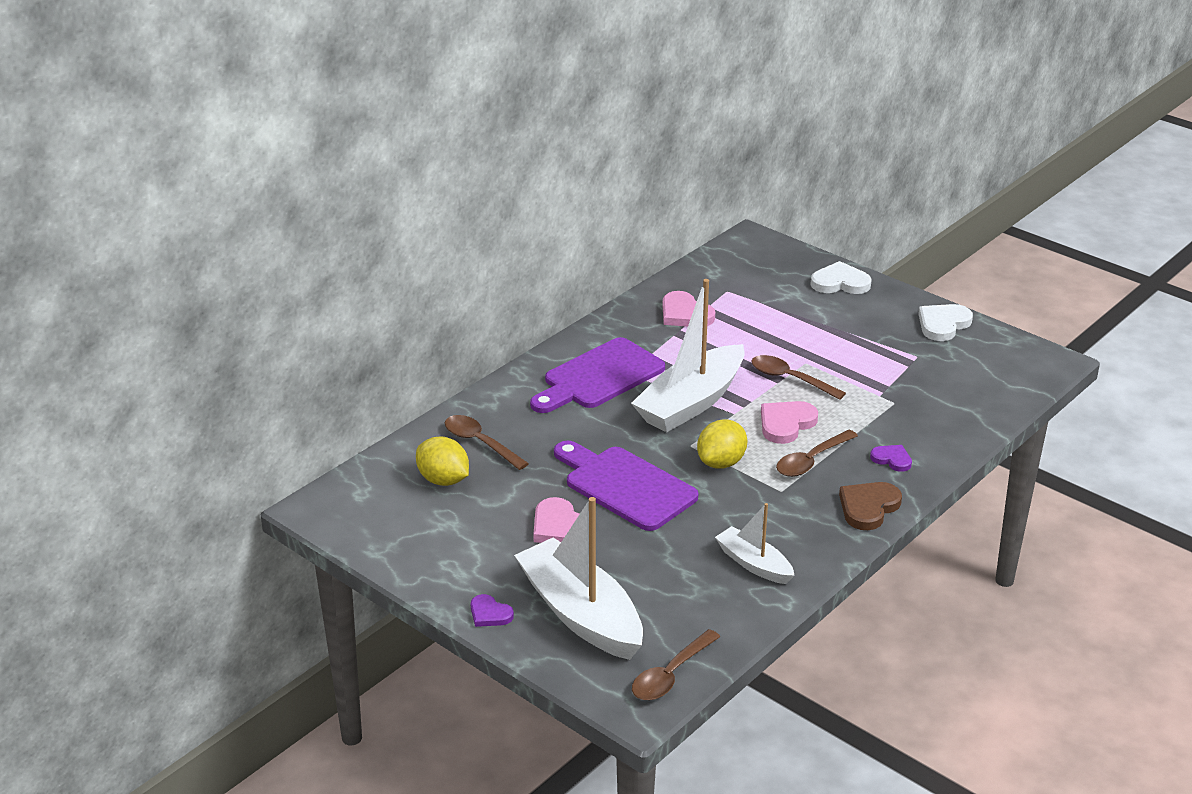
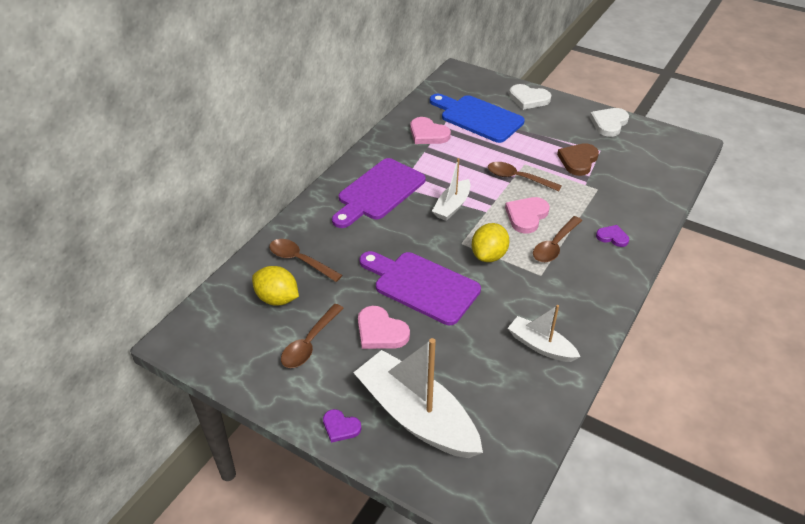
camera: 10 degrees left, 10 degrees up
white boat [631,279,745,432] -> white boat [432,158,470,221], size x0.54
brown spoon [632,629,720,700] -> brown spoon moved to [281,304,343,368]
white heart [810,261,872,294] -> white heart turned 150 degrees counterclockwise [509,84,551,110]
brown heart [839,482,902,530] -> brown heart moved to [557,143,599,176]
none -> blue cutting board [430,94,525,143]

